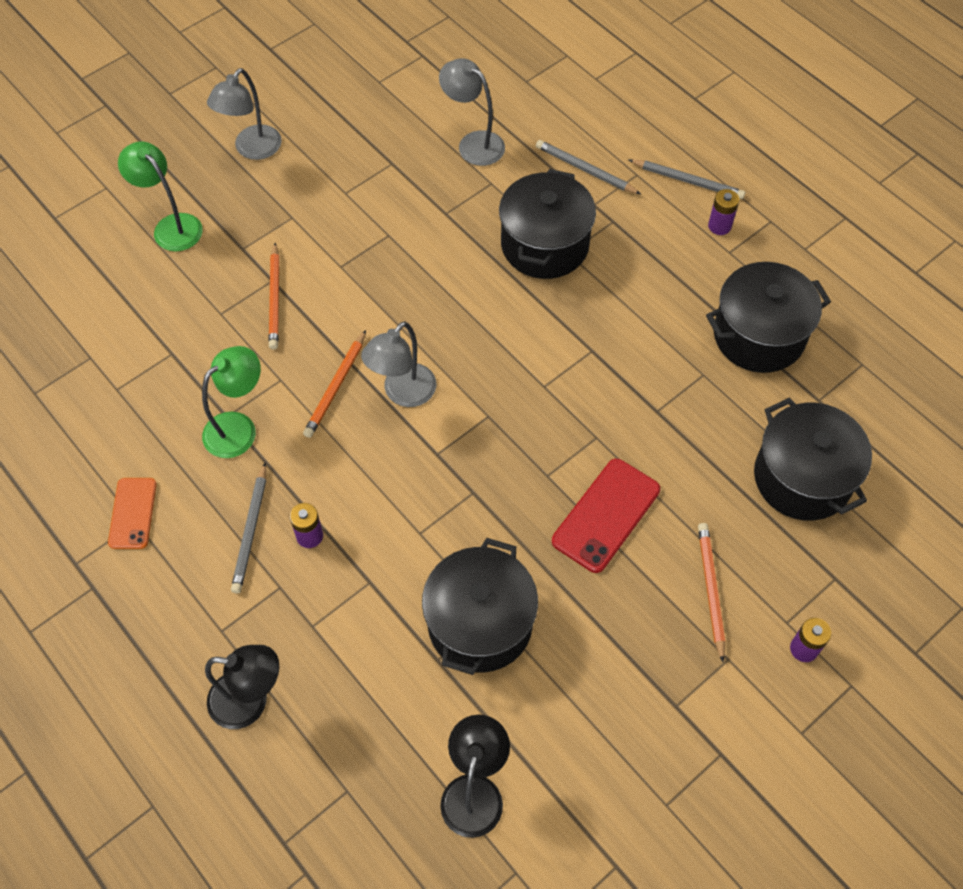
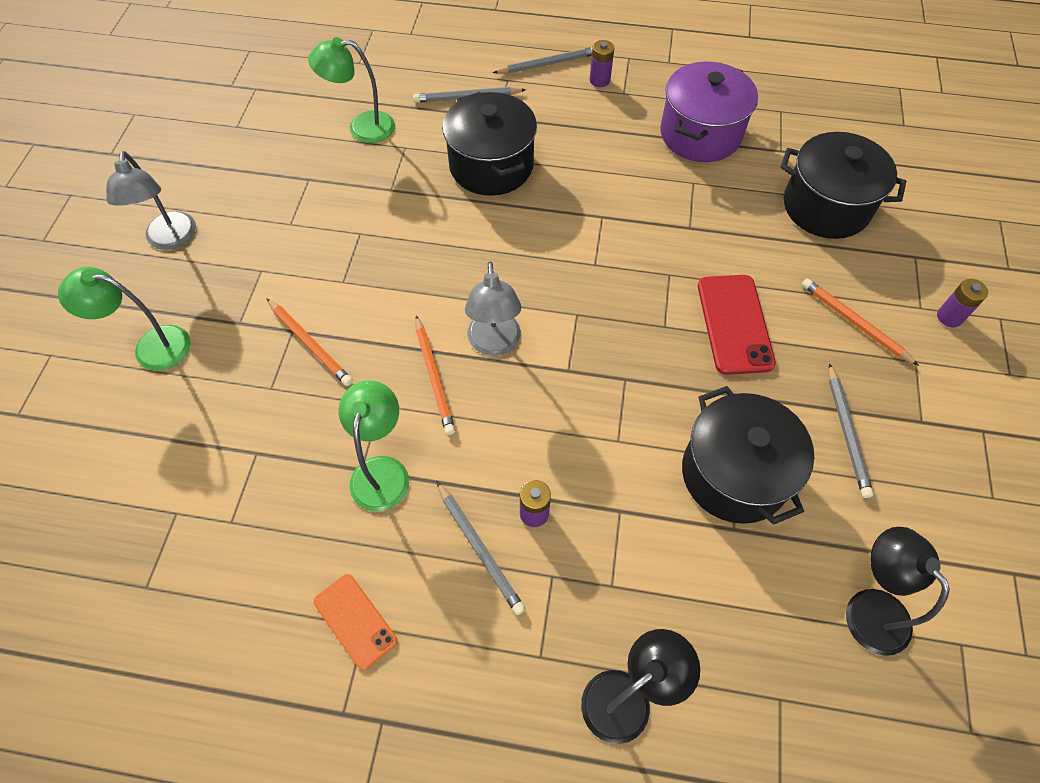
camera: 40 degrees left, 0 degrees up
grey lamp [439,58,505,166] -> green lamp [308,37,395,143]
black pot [706,262,831,373] -> purple pot [660,62,758,162]
none -> grey pencil [829,363,874,498]

